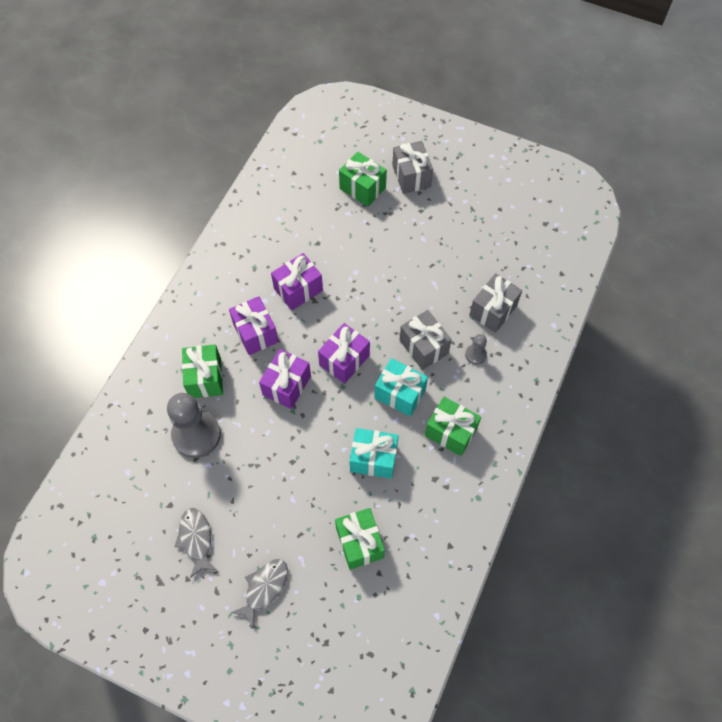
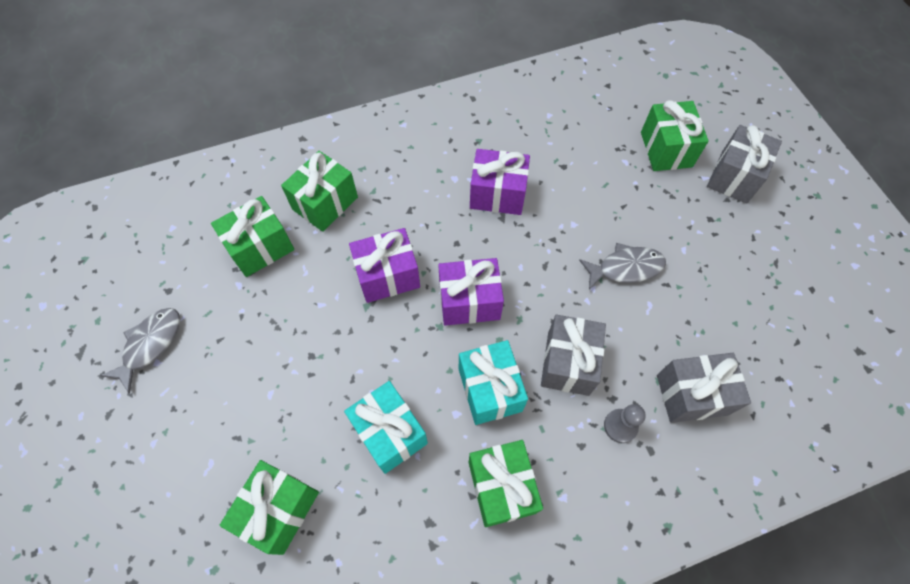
camera: 45 degrees right, 0 degrees up
grey pawn [167,393,221,458] -> green gift [211,196,294,277]
purple gift [229,296,279,355] -> none
grey fish [231,559,288,629] -> grey fish moved to [579,243,666,290]

